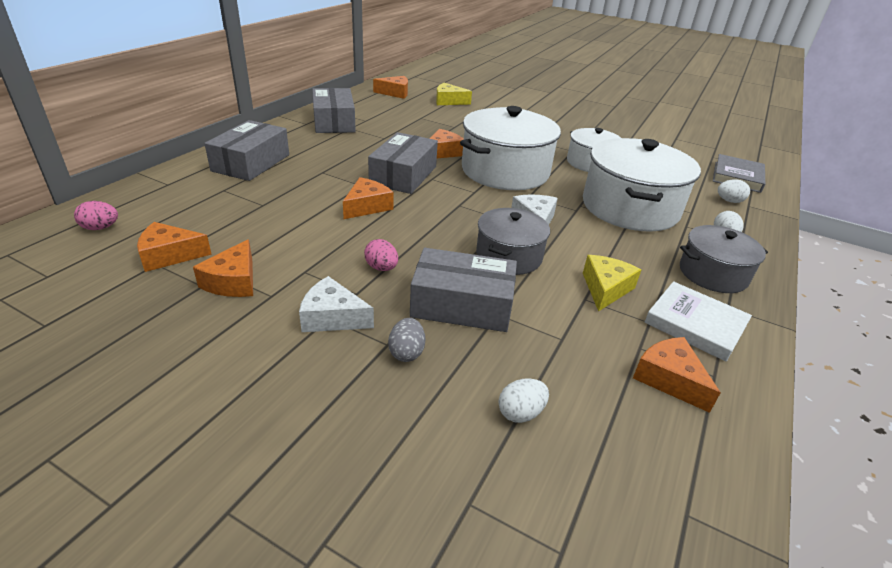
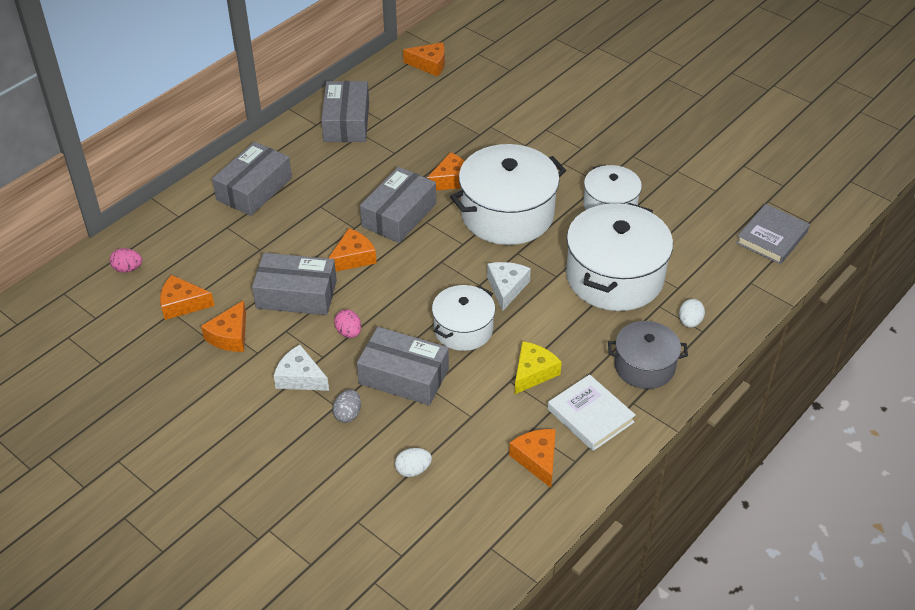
camera: 15 degrees right, 10 degrees up
yellow cheese [436,83,472,105] -> none
grey pot [476,208,550,275] -> white pot [432,285,495,351]
white egg [718,179,750,203] -> none
none -> grey box [252,253,337,315]

